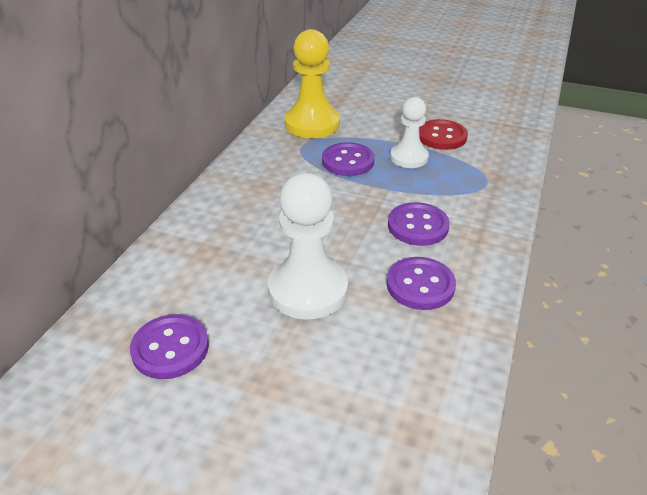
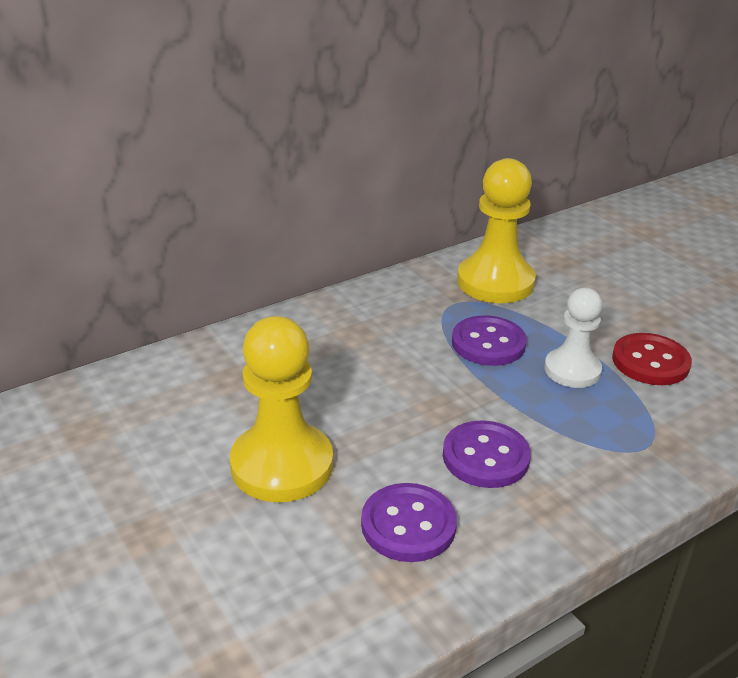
camera: 35 degrees right, 5 degrees down
purple button [130,314,209,379] -> none
white pawn [268,173,348,319] -> yellow pawn [230,316,333,502]

